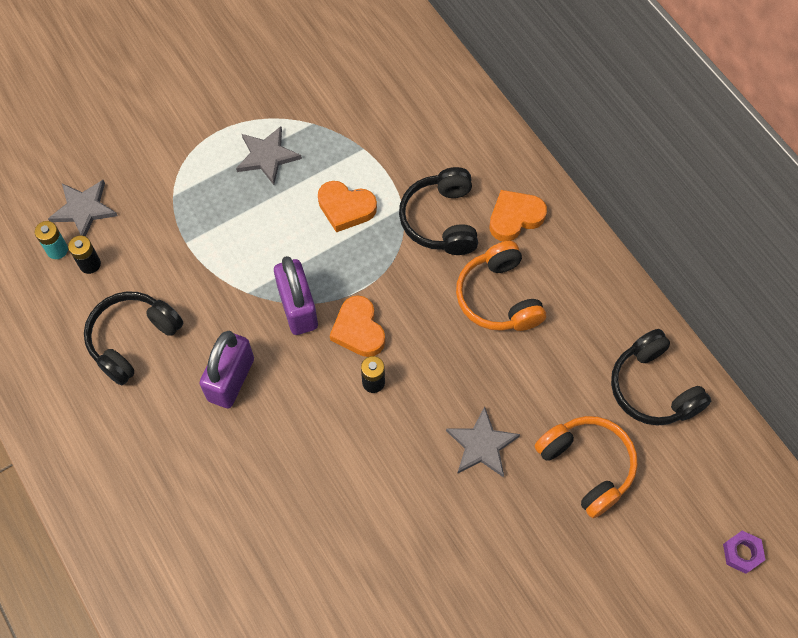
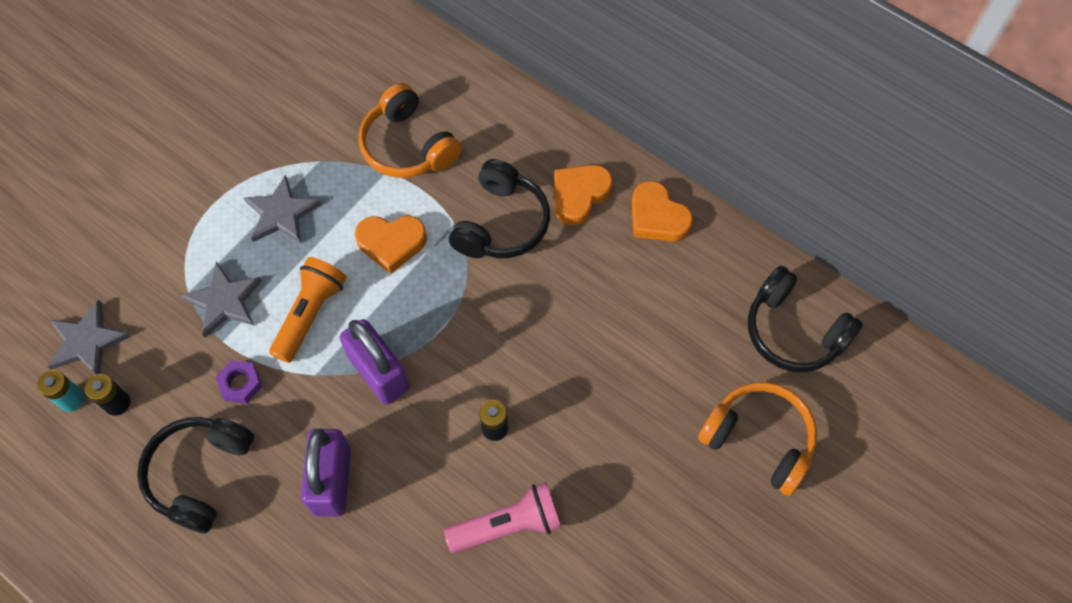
camera: 20 degrees left, 0 degrees up
orange heart [330,295,385,357] -> orange heart moved to [632,181,693,242]
black headphones [399,167,478,255] -> black headphones turned 135 degrees counterclockwise [449,159,550,258]
grey star [446,406,520,477] -> grey star moved to [181,261,262,338]
orange headphones [456,241,546,331] -> orange headphones moved to [359,83,462,178]
purple nut [723,530,765,574] -> purple nut moved to [216,361,262,403]
none -> orange flashlight [269,257,346,363]
none -> pink flashlight [444,482,562,553]

